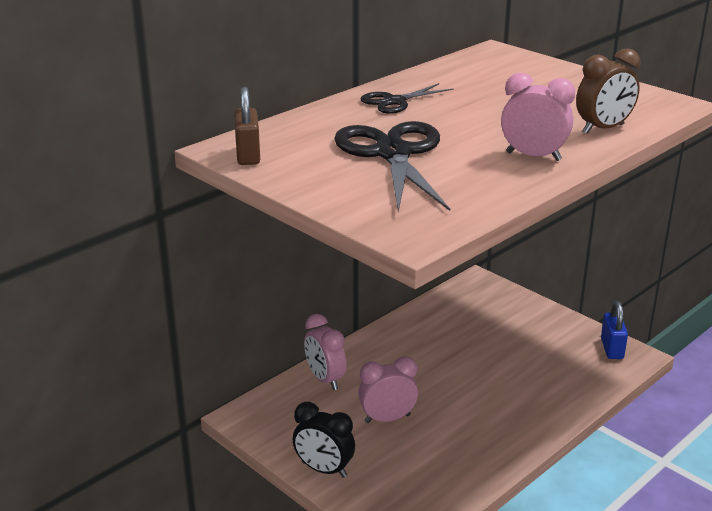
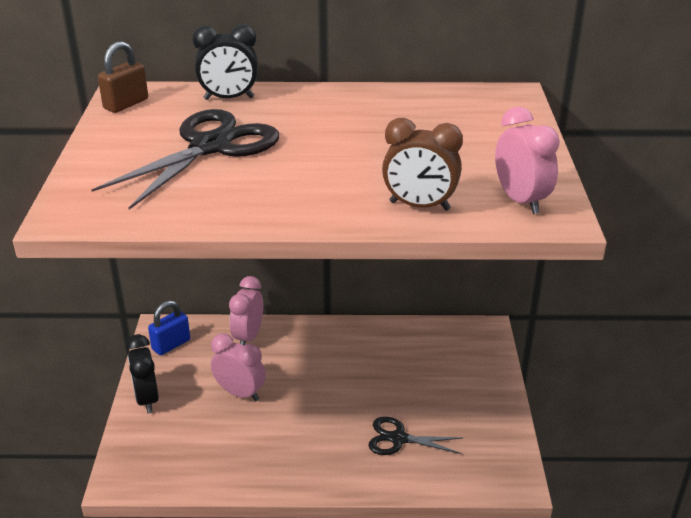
camera: 45 degrees right, 5 degrees up
black scissors [360,83,453,114] -> black scissors moved to [368,416,463,455]
pink clock [501,73,575,161] -> pink clock moved to [495,107,560,214]
blue padlock [601,301,628,359] -> blue padlock moved to [148,300,190,355]
none -> black clock [192,24,258,100]

